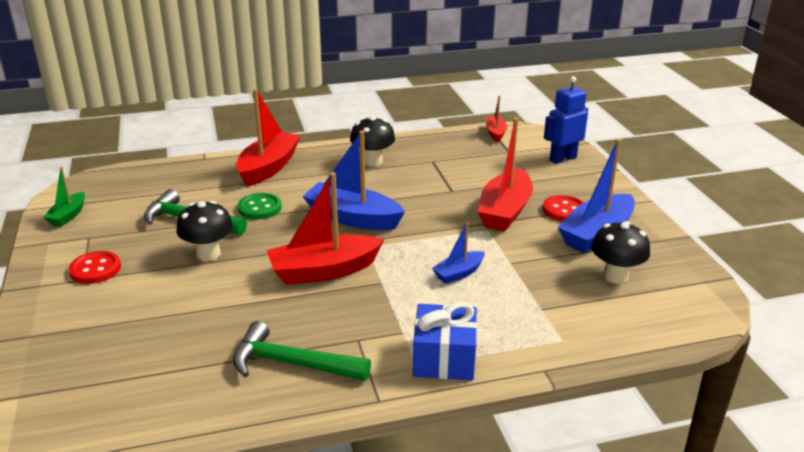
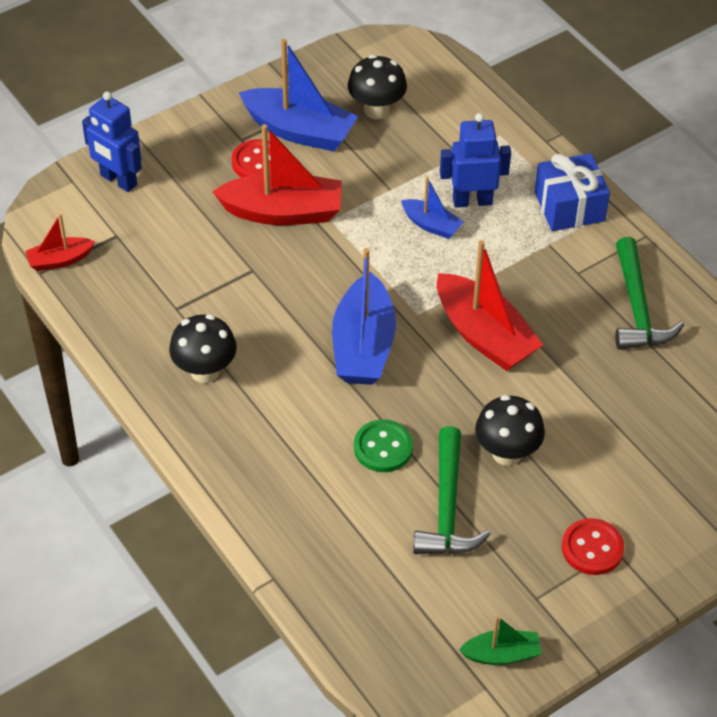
camera: 110 degrees left, 20 degrees up
red boat [236,89,301,186] -> none
none -> blue robot [440,113,511,207]

